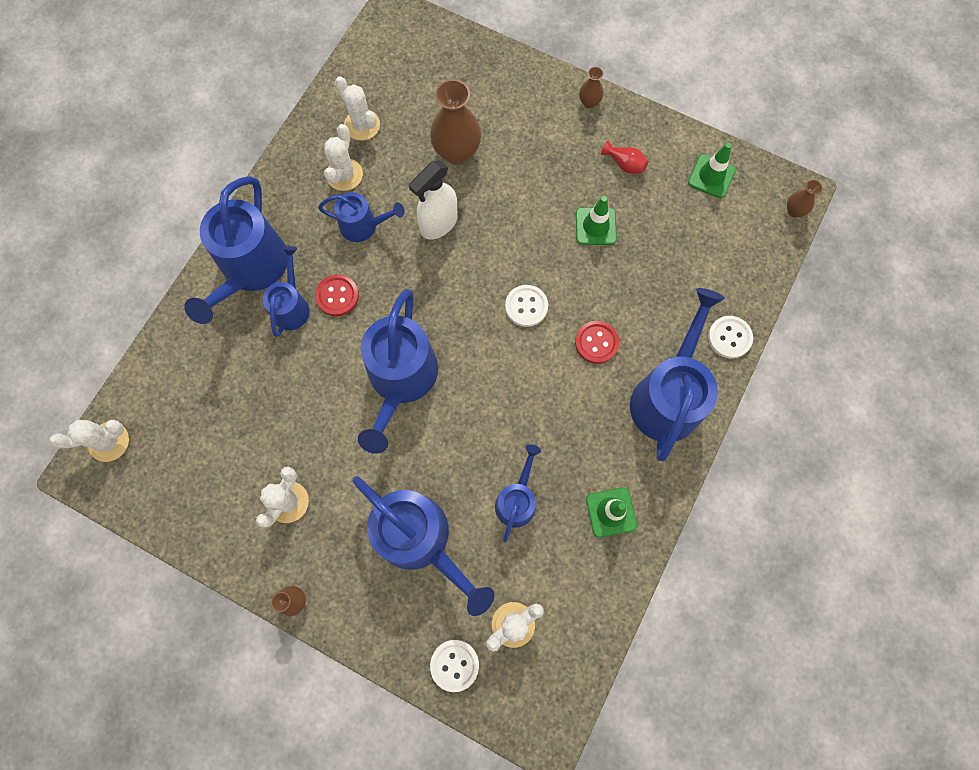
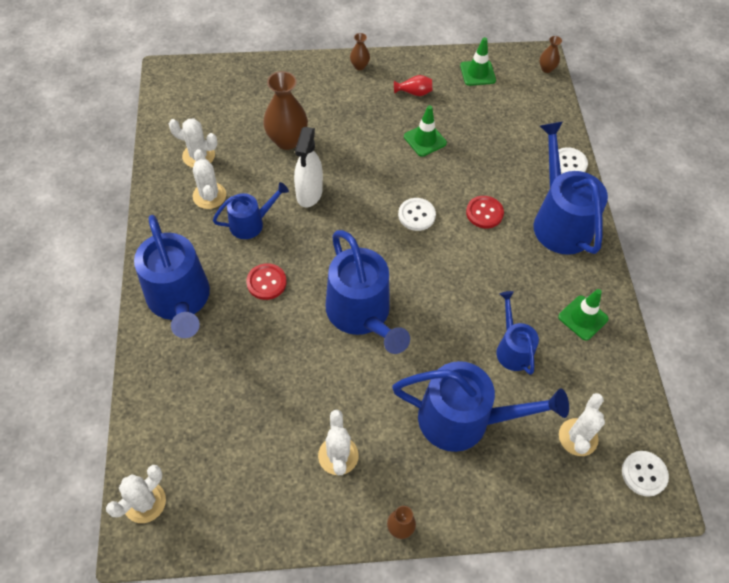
camera: 35 degrees left, 15 degrees down
blue watering can [263,246,310,337] -> none
white button [430,640,479,692] -> white button moved to [622,451,669,497]

